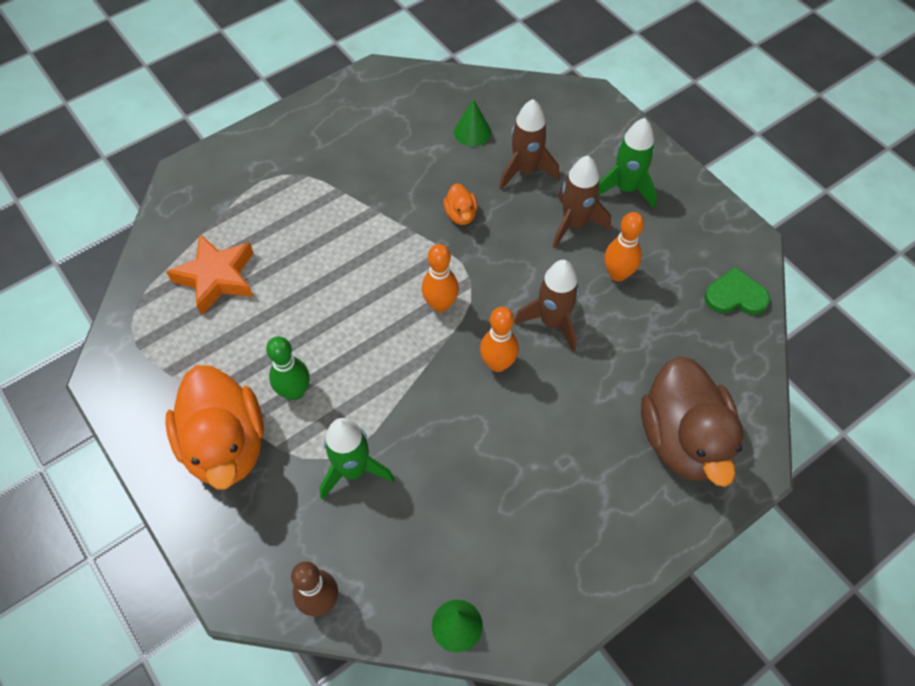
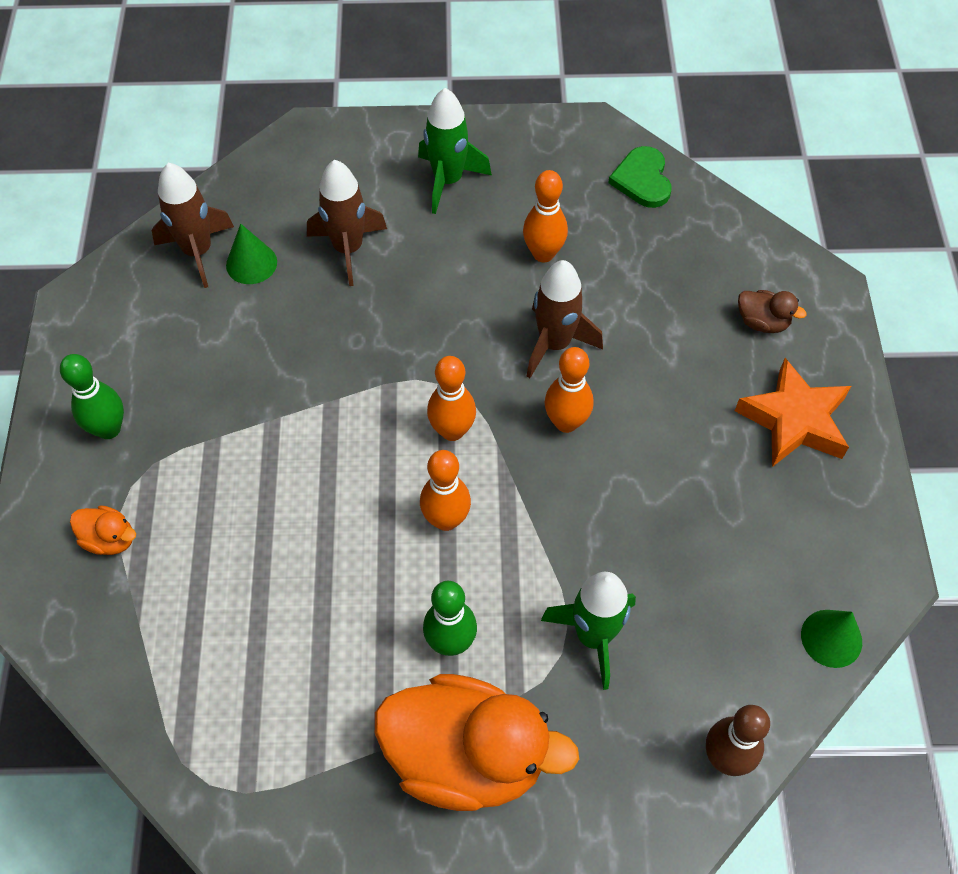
camera: 55 degrees left, 0 degrees up
orange star [166,234,253,316] -> orange star moved to [735,358,851,467]
orange duck [443,183,477,225] -> orange duck moved to [70,505,136,555]
brown rocket [553,156,611,248] -> brown rocket moved to [152,163,234,288]
brown duck [641,356,744,487] -> brown duck [738,290,807,333], size x0.42
green heart [705,267,770,315] -> green heart turned 45 degrees counterclockwise [608,146,672,208]
none -> green bowling pin [60,354,124,439]
none -> orange bowling pin [420,450,471,531]

